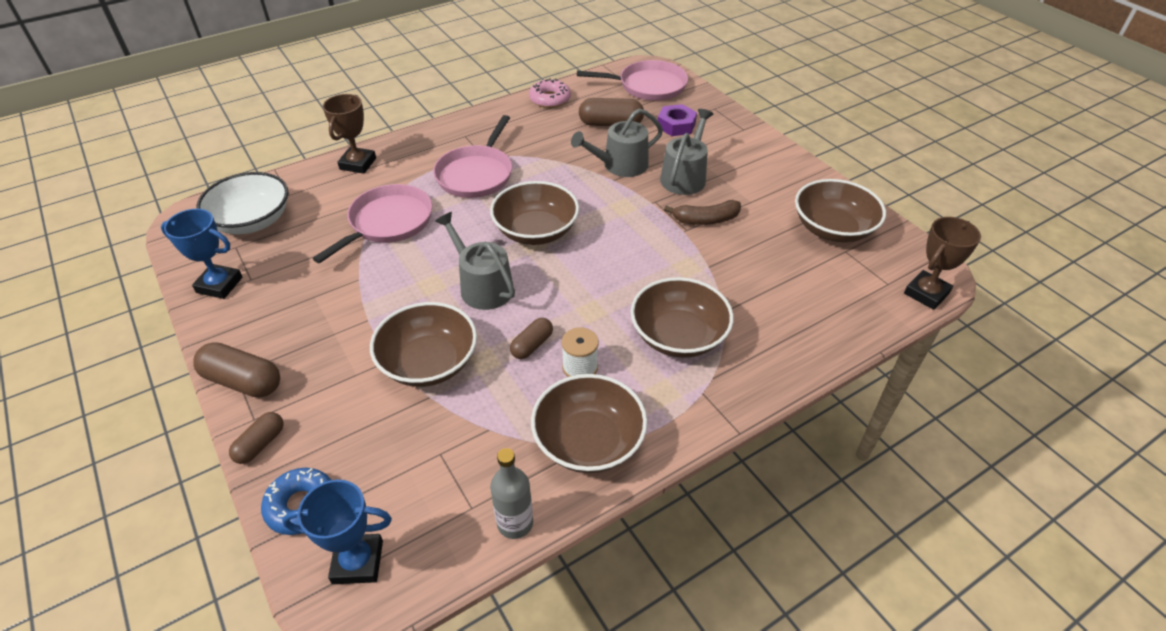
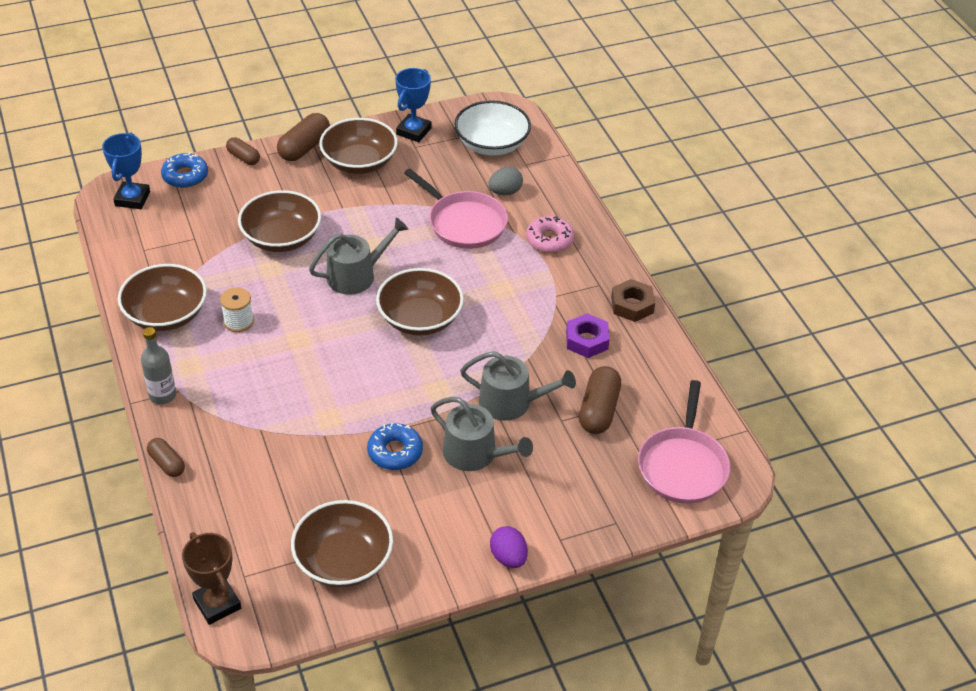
camera: 100 degrees right, 0 degrees up
brown trophy [323,94,376,174] -> none
pink pan [433,115,512,198] -> none
grey bottle [490,448,533,539] -> grey bottle moved to [141,327,176,404]
brown capsule [510,318,553,359] -> brown capsule moved to [147,438,185,477]
pink donut [529,78,571,108] -> pink donut moved to [526,216,574,253]
grey watering can [571,108,663,177] -> grey watering can turned 120 degrees clockwise [460,351,576,421]
brown bowl [631,277,734,358] -> brown bowl moved to [319,118,398,174]
purple nut [658,104,697,136] -> purple nut moved to [566,313,610,358]
brown banana [664,200,741,225] -> blue donut [367,423,423,470]
none -> grey egg [488,167,523,195]
none -> purple egg [490,526,528,568]
none -> brown nut [611,279,655,322]

